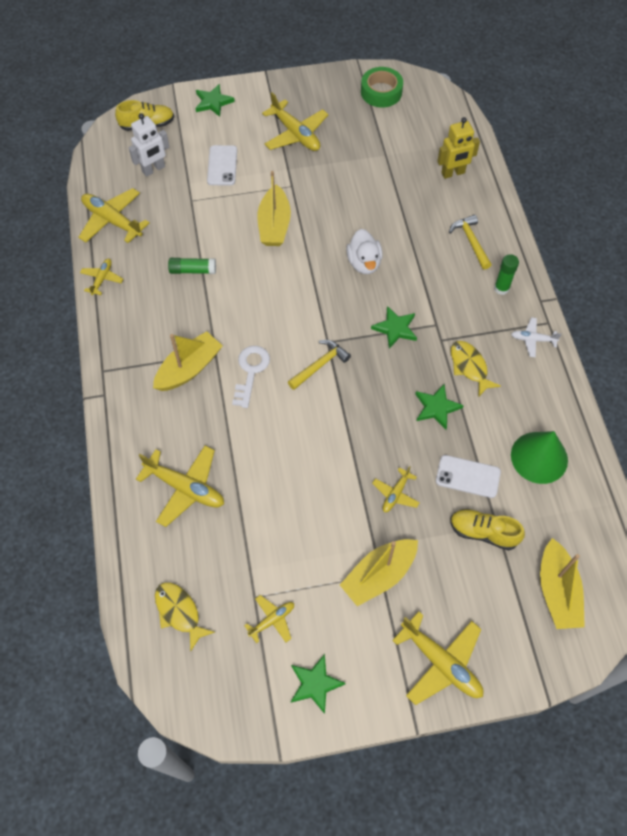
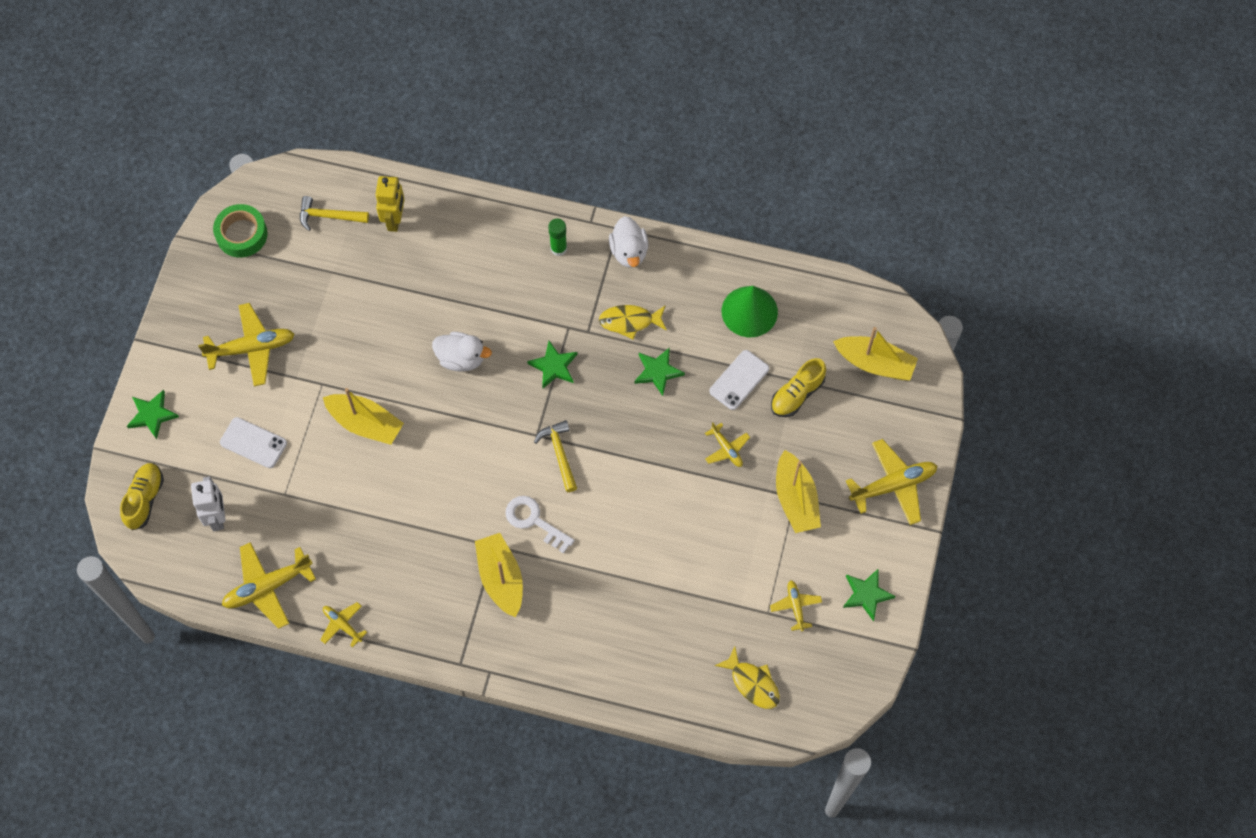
camera: 65 degrees left, 5 degrees up
yellow plane [136,446,224,527] -> none
yellow fish [155,582,215,652] -> yellow fish turned 120 degrees counterclockwise [715,647,780,709]
green glue stick [168,258,216,274] -> none
yellow hammer [449,215,492,270] -> yellow hammer moved to [300,196,369,231]
white plane [511,317,562,357] -> white duck [609,216,648,268]

